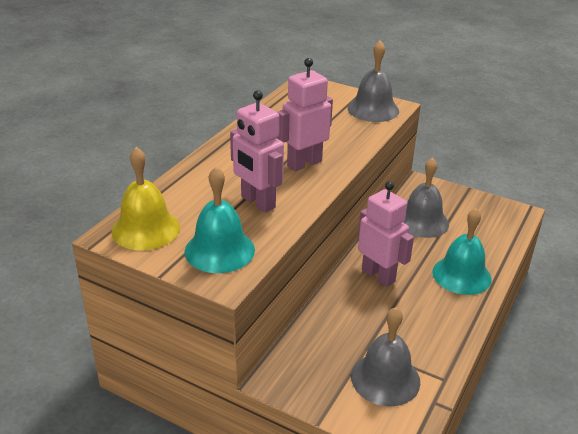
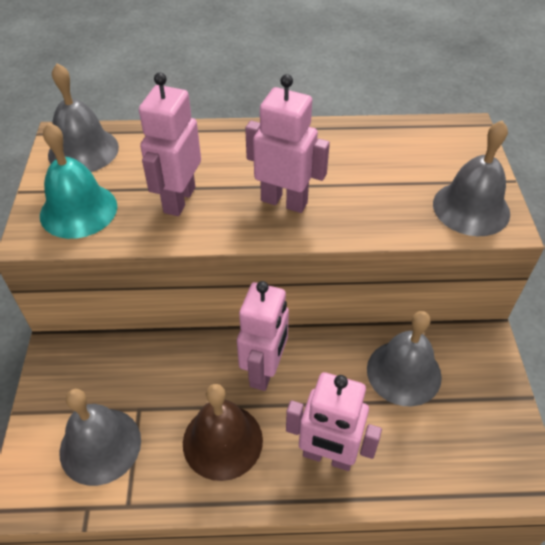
camera: 60 degrees right, 15 degrees up
yellow bell [111,147,180,251] -> grey bell [48,63,119,172]
turquoise bell [432,208,492,295] -> pink robot [286,372,382,471]
none -> brown bell [183,384,263,481]

